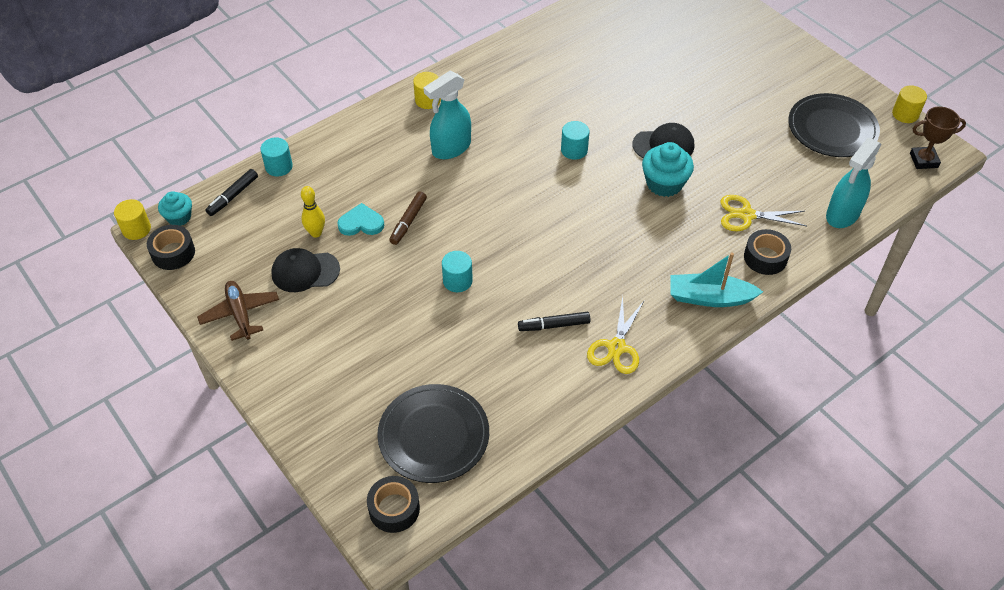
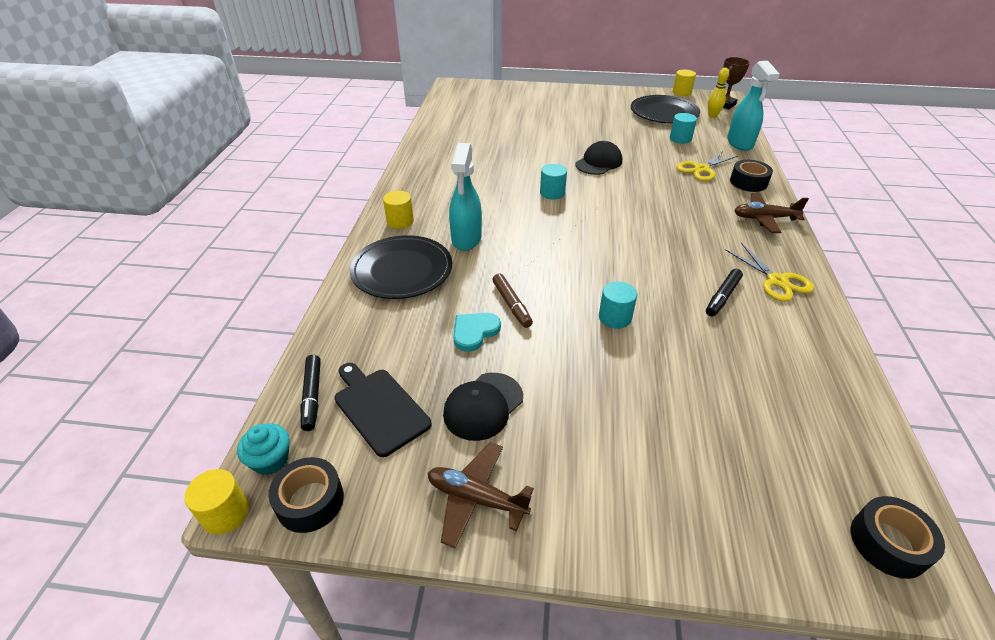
camera: 45 degrees left, 10 degrees down
turquoise cylinder [260,137,293,177] -> turquoise cylinder moved to [670,113,697,144]
yellow bowling pin [301,186,325,238] -> yellow bowling pin moved to [708,68,729,118]
black plate [377,384,489,483] -> black plate moved to [350,235,452,299]
turquoise cupcake [642,142,694,197] -> none
turquoise boat [670,252,763,307] -> brown plane [734,193,809,233]
none -> black cutting board [335,363,432,457]

